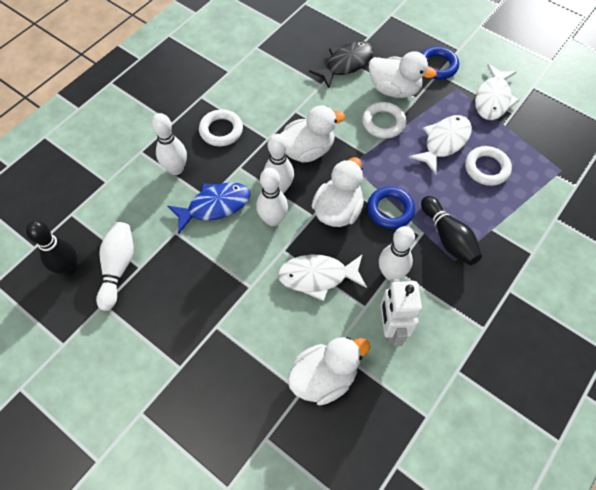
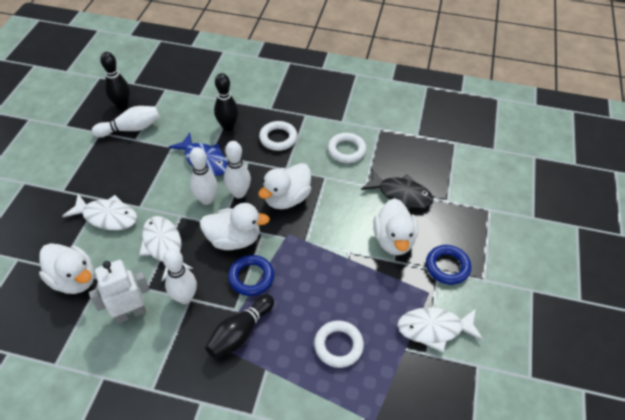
camera: 65 degrees right, 10 degrees down
white bowling pin [152,113,187,175] -> black bowling pin [214,73,239,131]
white duck [280,105,345,162] -> white duck turned 90 degrees clockwise [258,163,311,209]
white ring [362,102,406,139] -> white ring moved to [328,133,367,163]
white fish [409,115,472,174] -> white fish moved to [62,194,137,230]

